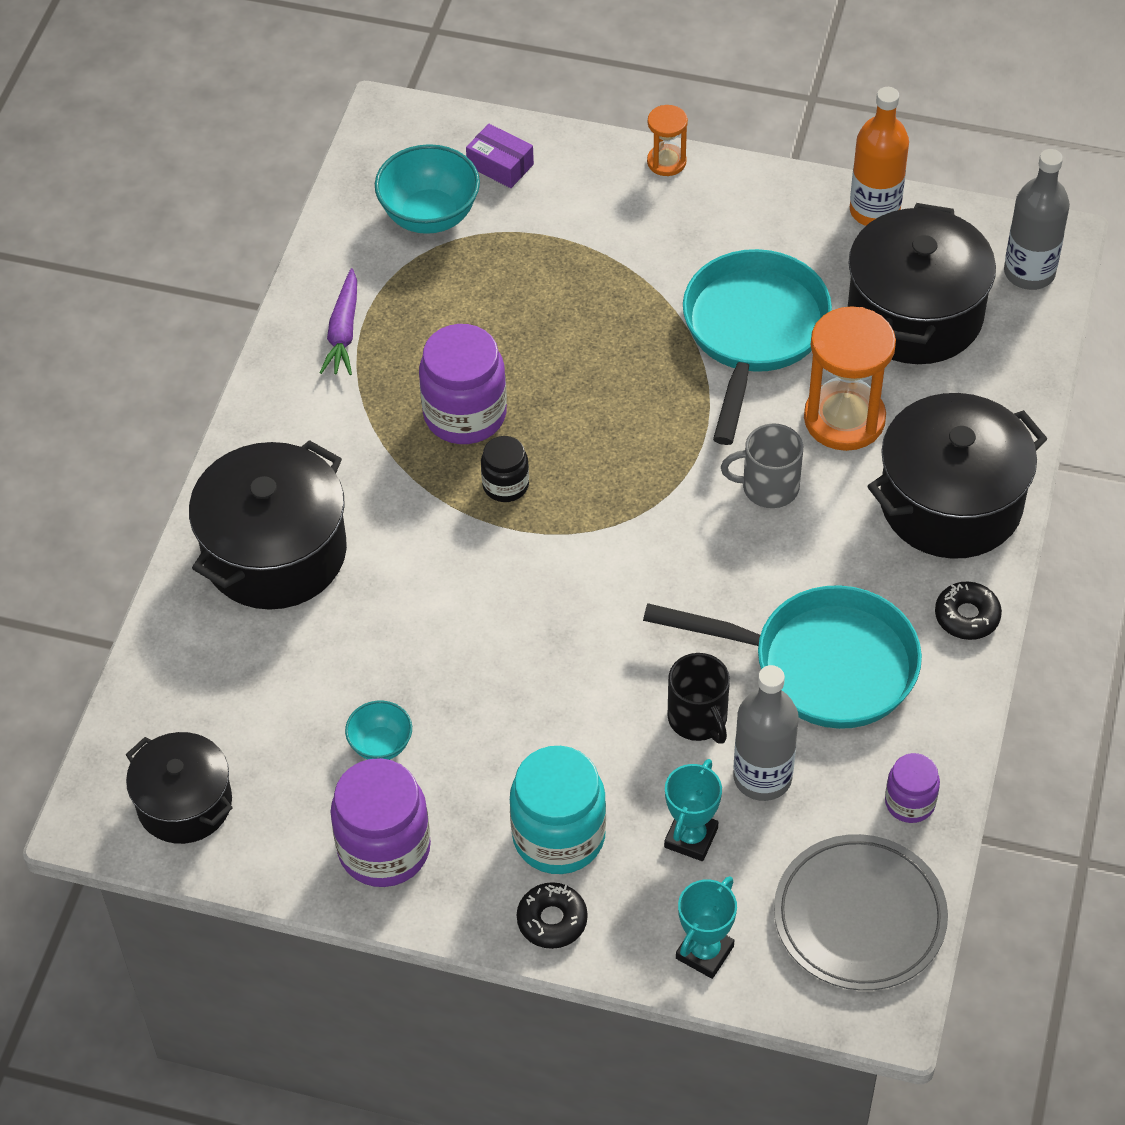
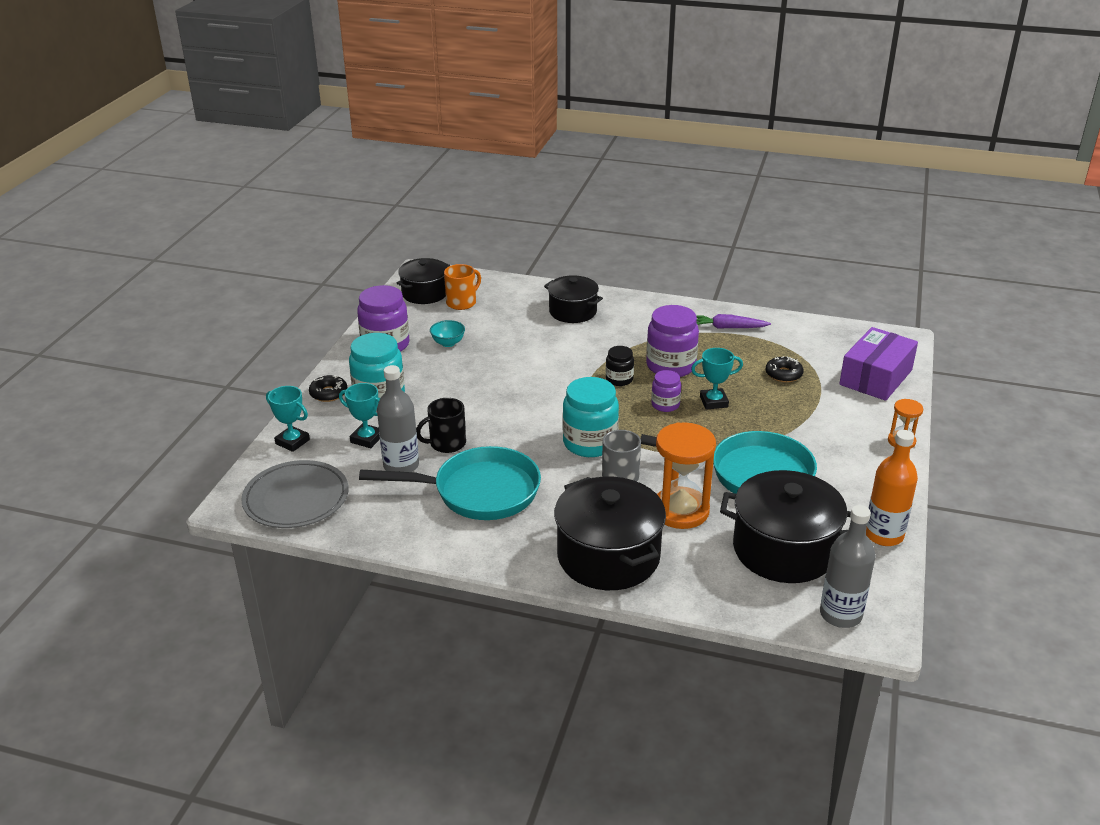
camera: 90 degrees right, 20 degrees down
black pot [189,440,347,610] -> black pot [544,275,603,323], size x0.62
turquoise bowl [375,144,480,234] -> none
purple box [466,124,534,188] -> purple box [839,327,918,401], size x1.93
turquoise pan [643,585,922,729] -> turquoise pan turned 105 degrees counterclockwise [359,446,541,520]
purple jar [885,753,940,823] -> purple jar moved to [651,370,681,412]
black donut [935,582,1002,640] -> black donut moved to [766,356,804,382]
none -> orange mug [444,264,481,310]
none -> turquoise jar [563,377,619,457]
none -> turquoise trophy [691,348,743,410]

